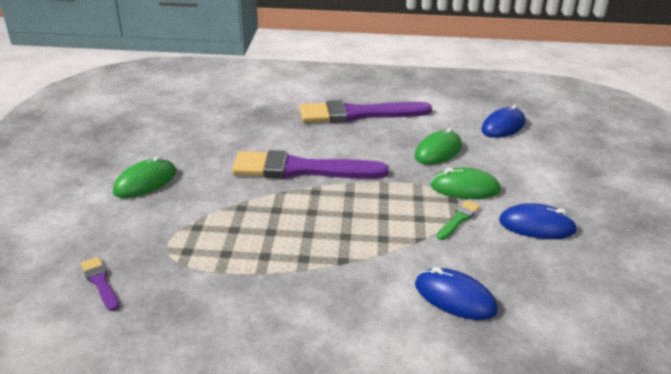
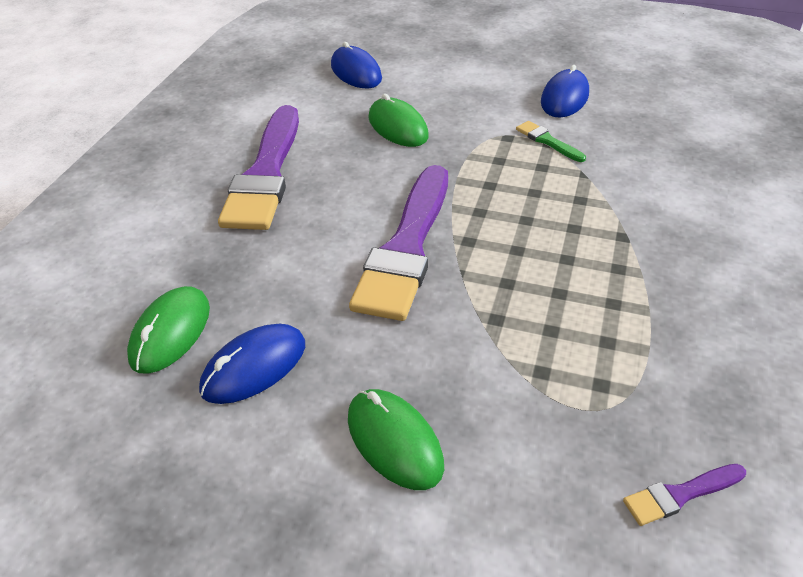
camera: 75 degrees left, 10 degrees up
blue mouse [415,267,498,320] -> blue mouse moved to [199,324,305,404]
green mouse [430,168,501,199] -> green mouse moved to [127,286,210,374]

